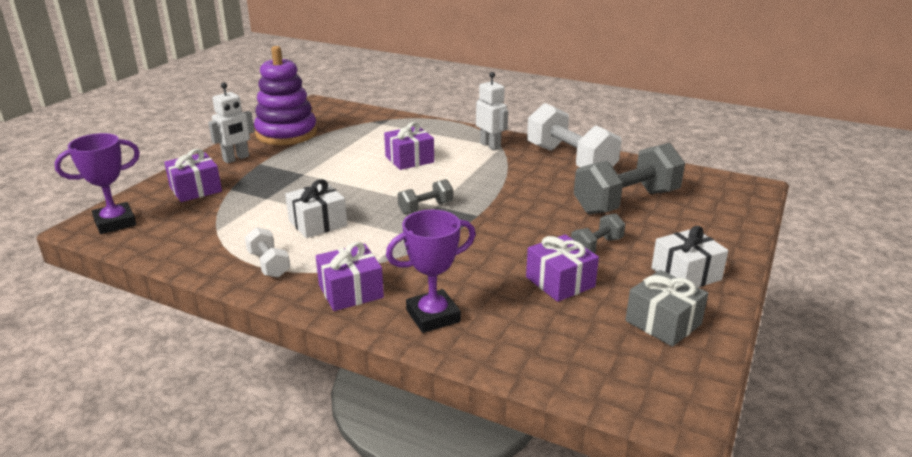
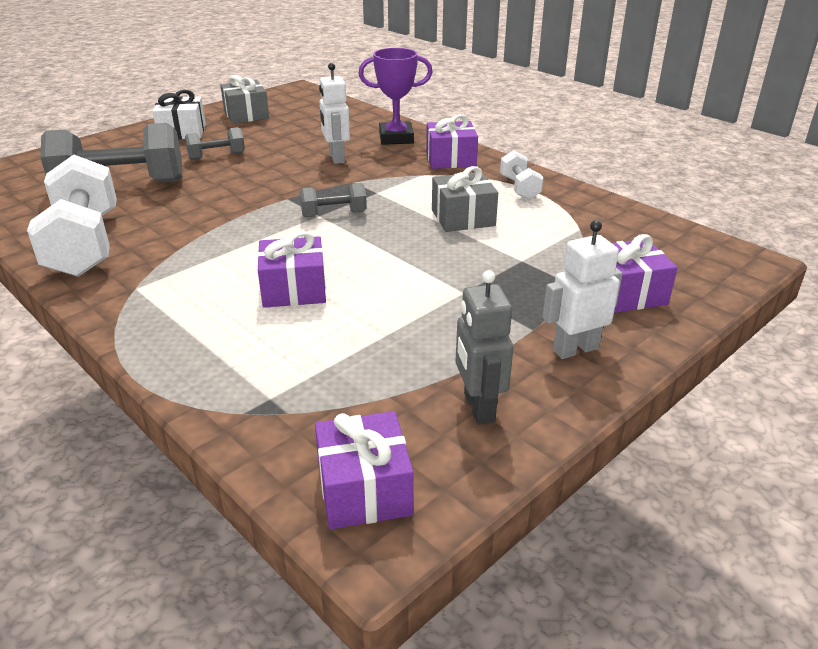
camera: 160 degrees left, 5 degrees up
purple trophy [55,133,140,234] -> none
purple stacking toy [254,46,317,145] -> grey robot [455,270,513,425]
white gift [285,179,347,238] -> grey gift [432,166,498,232]
white robot [476,72,508,150] -> white robot moved to [319,63,350,164]
purple gift [526,234,599,302] -> purple gift moved to [315,411,414,529]

